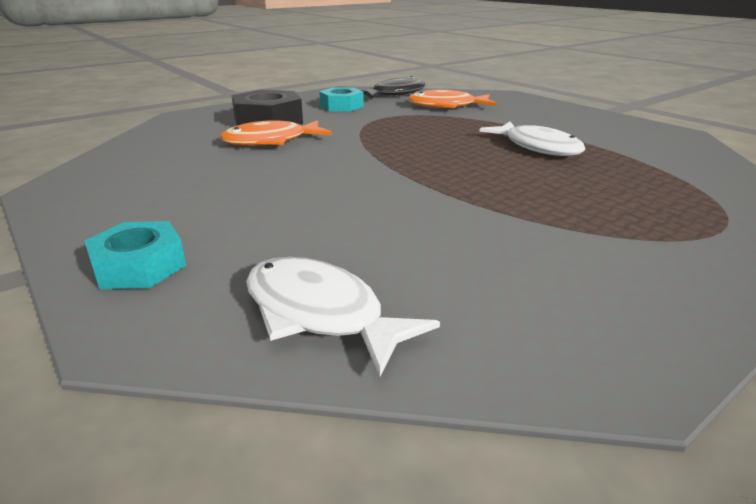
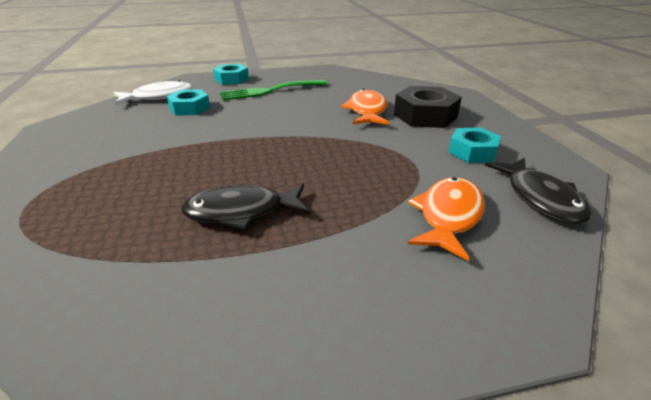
camera: 115 degrees right, 5 degrees up
white fish [479,122,585,156] -> black fish [181,184,311,231]
none -> turquoise nut [167,89,210,116]
none -> green fork [220,80,327,101]

